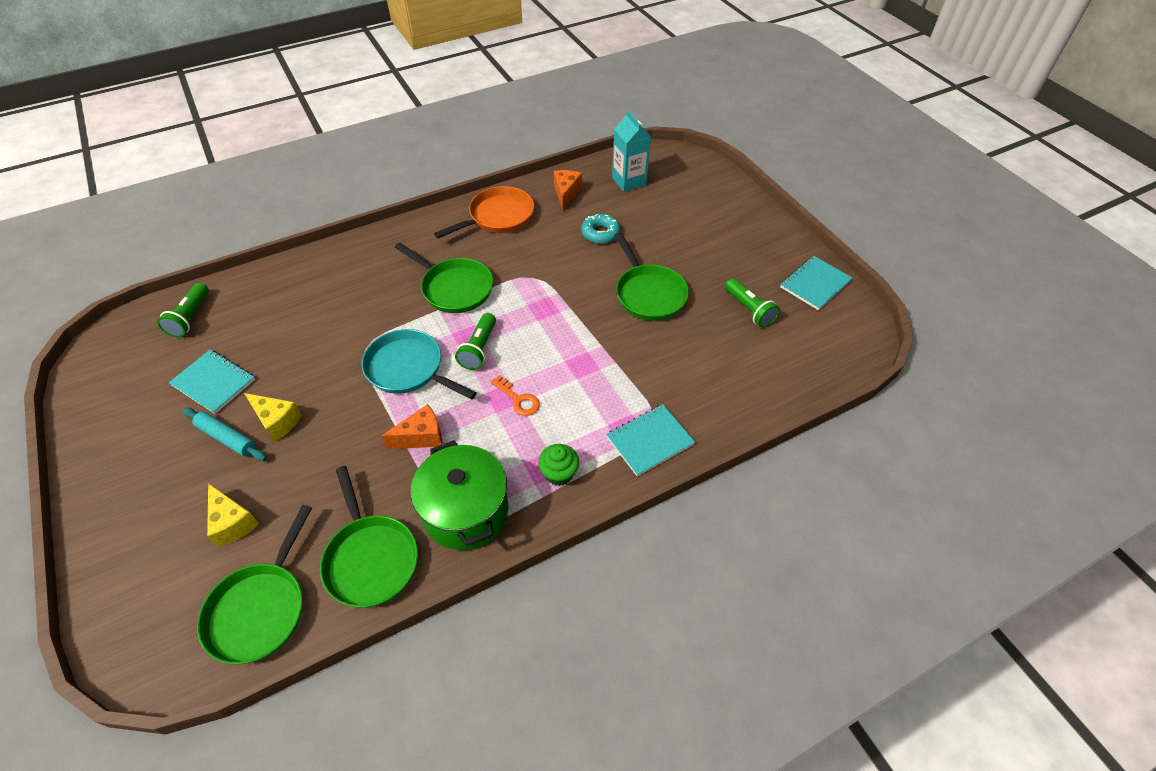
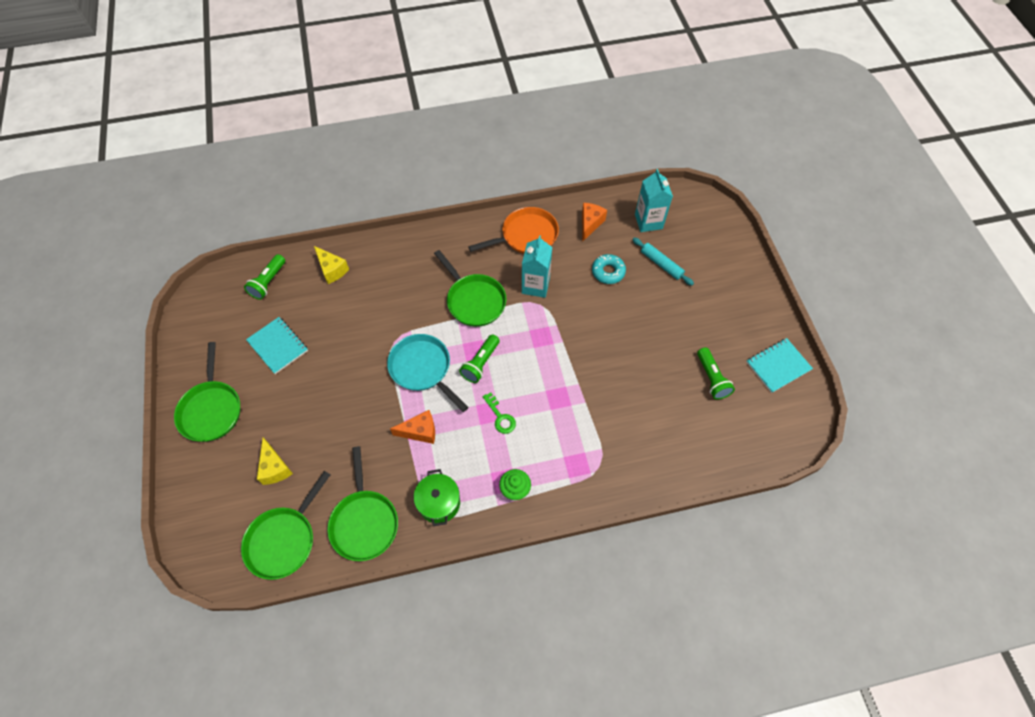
camera: 15 degrees right, 10 degrees up
turquoise rolling pin [183,408,267,461] -> turquoise rolling pin moved to [632,237,694,286]
yellow cheese [244,393,302,442] -> yellow cheese moved to [314,246,349,284]
green pot [411,440,508,550] -> green pot [414,469,460,526], size x0.65
orange key [491,375,540,416] -> green key [483,392,516,434]
turquoise notebook [606,404,695,476] -> none
green pan [615,232,689,321] -> green pan moved to [174,342,240,442]
none -> turquoise carton [522,235,552,298]

